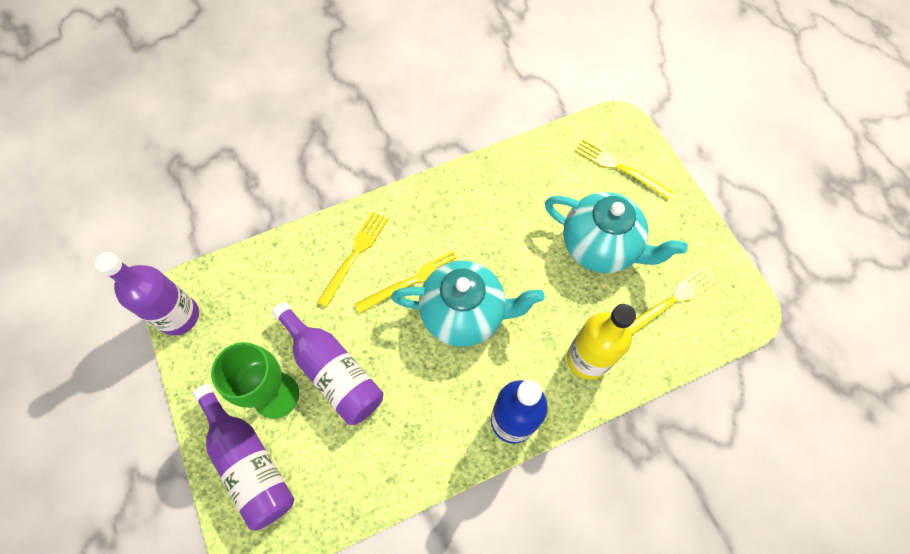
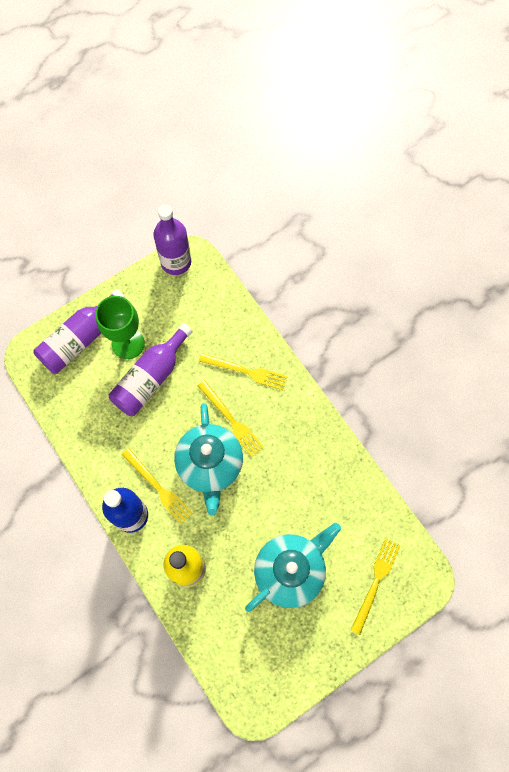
camera: 80 degrees right, 5 degrees up
turquoise teapot [545,192,688,273] -> turquoise teapot turned 150 degrees counterclockwise [245,523,341,612]
yellow fork [629,267,717,335] -> yellow fork moved to [121,448,193,524]

